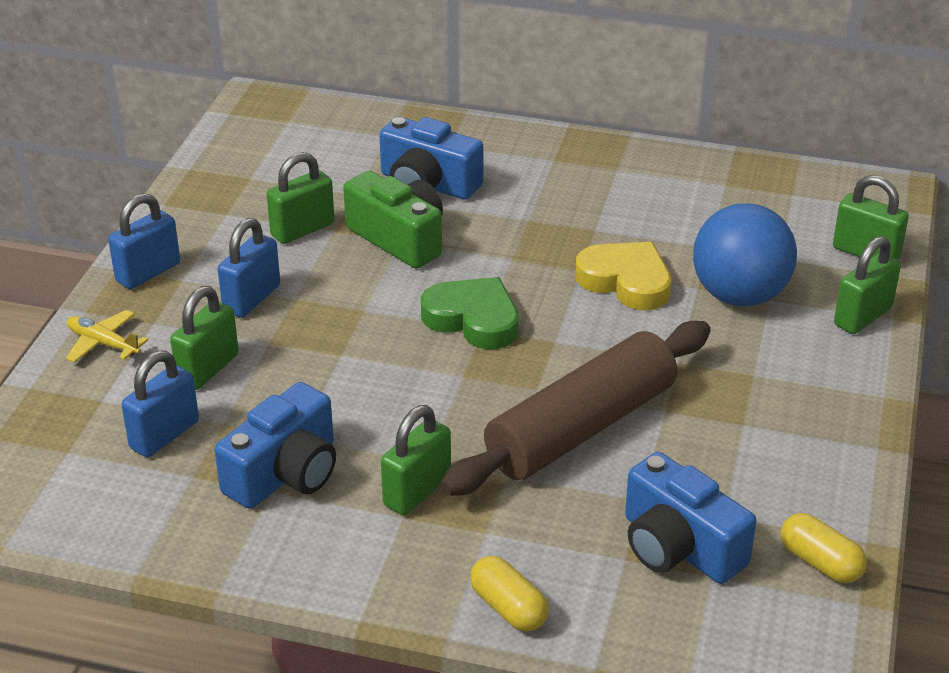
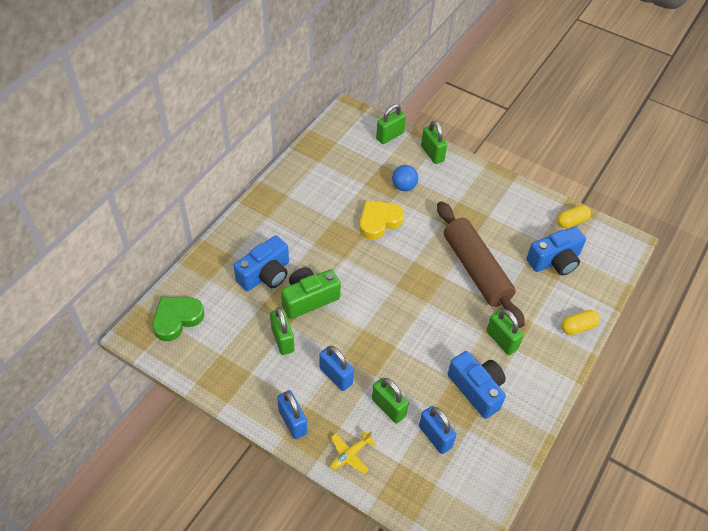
camera: 75 degrees left, 15 degrees up
green heart [421,277,519,349] -> green heart moved to [152,297,204,341]
blue ball [693,204,797,306] -> blue ball [392,165,418,191], size x0.56

